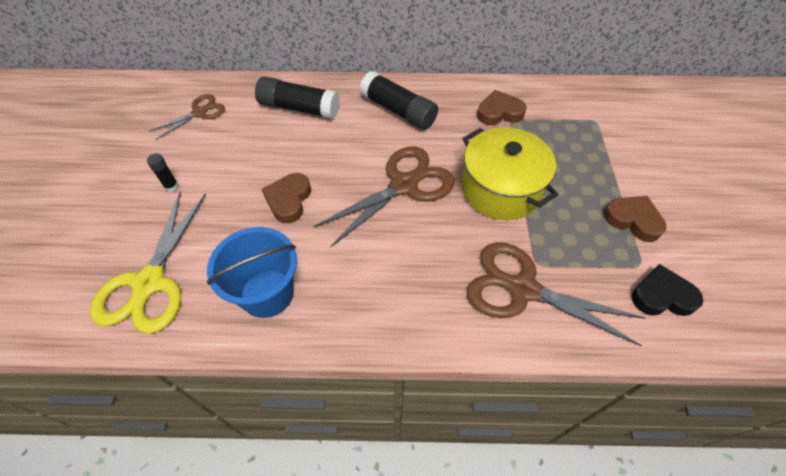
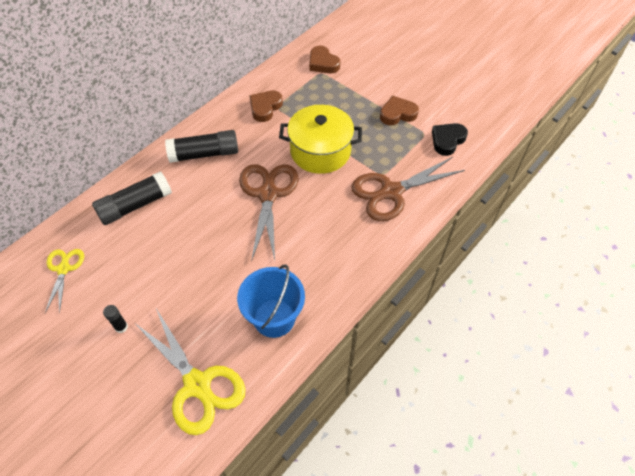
camera: 50 degrees left, 0 degrees up
brown scissors [149,94,225,140] -> yellow scissors [45,249,84,314]
brown heart [262,173,311,223] -> brown heart moved to [309,46,340,73]

